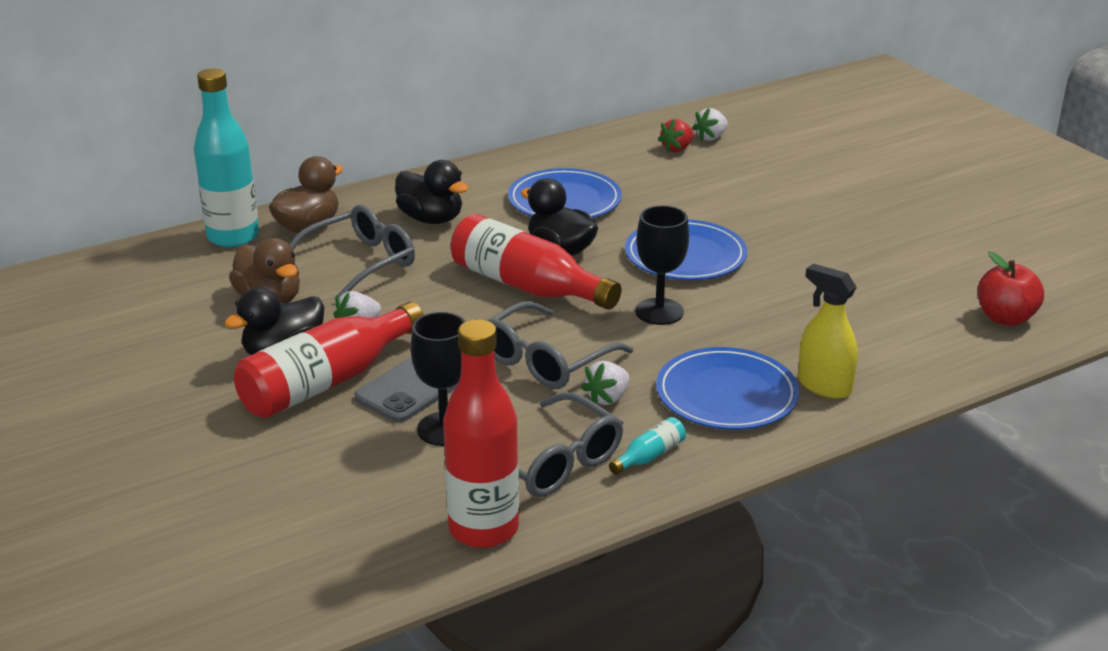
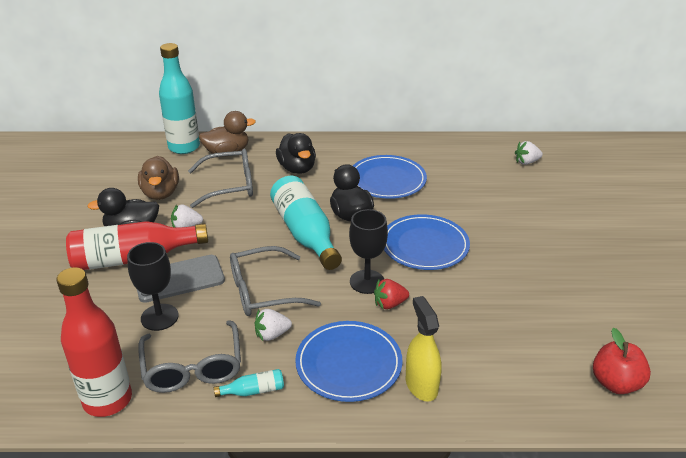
camera: 30 degrees right, 5 degrees up
red bottle [451,214,621,310] -> turquoise bottle [270,176,342,270]
red strawberry [658,119,694,153] -> red strawberry moved to [374,279,409,309]

